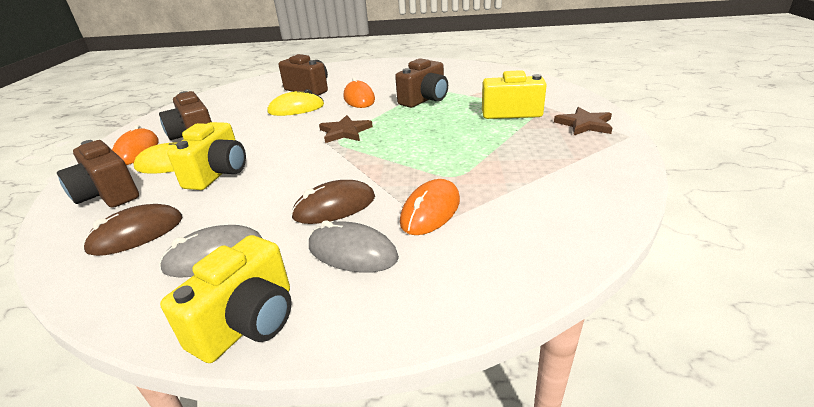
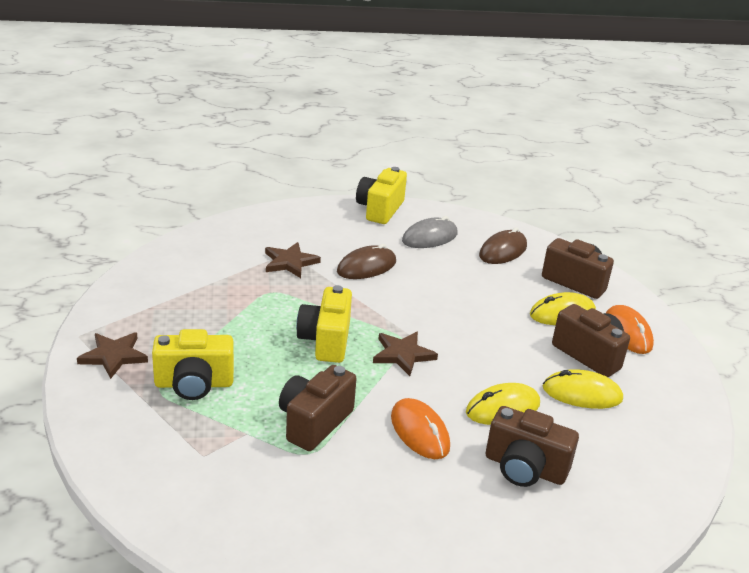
camera: 165 degrees right, 0 degrees up
yellow camera [167,122,246,190] -> yellow camera moved to [296,285,352,363]
grey mouse [309,221,399,273] -> none
orange mouse [400,179,460,235] -> brown star [265,242,321,278]
none -> yellow mouse [543,369,623,409]

